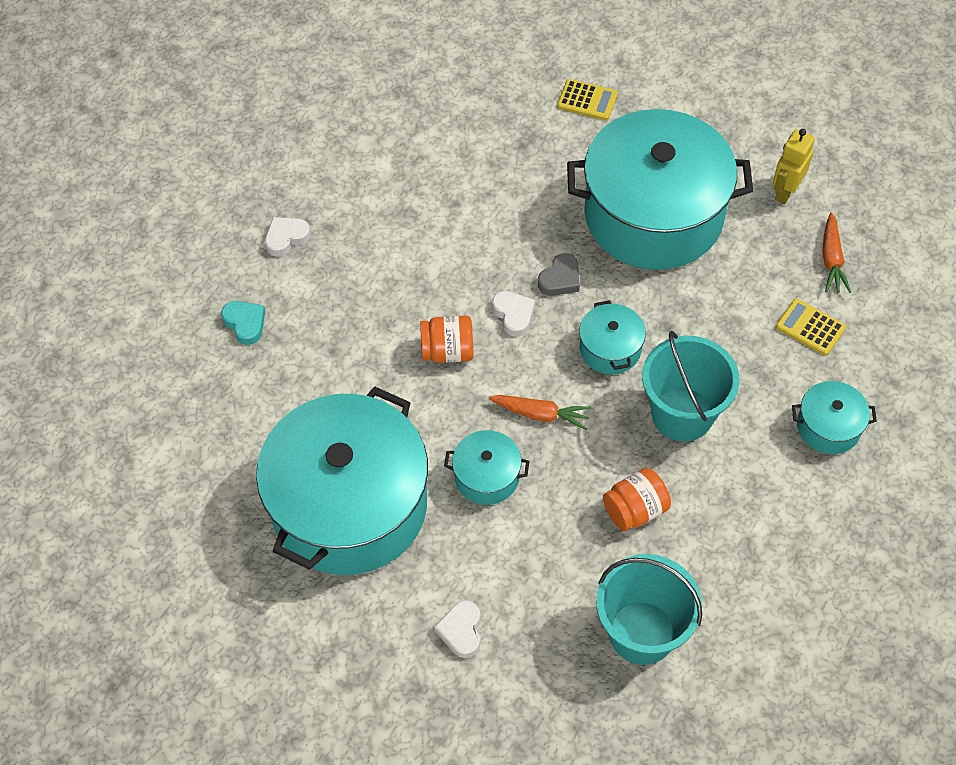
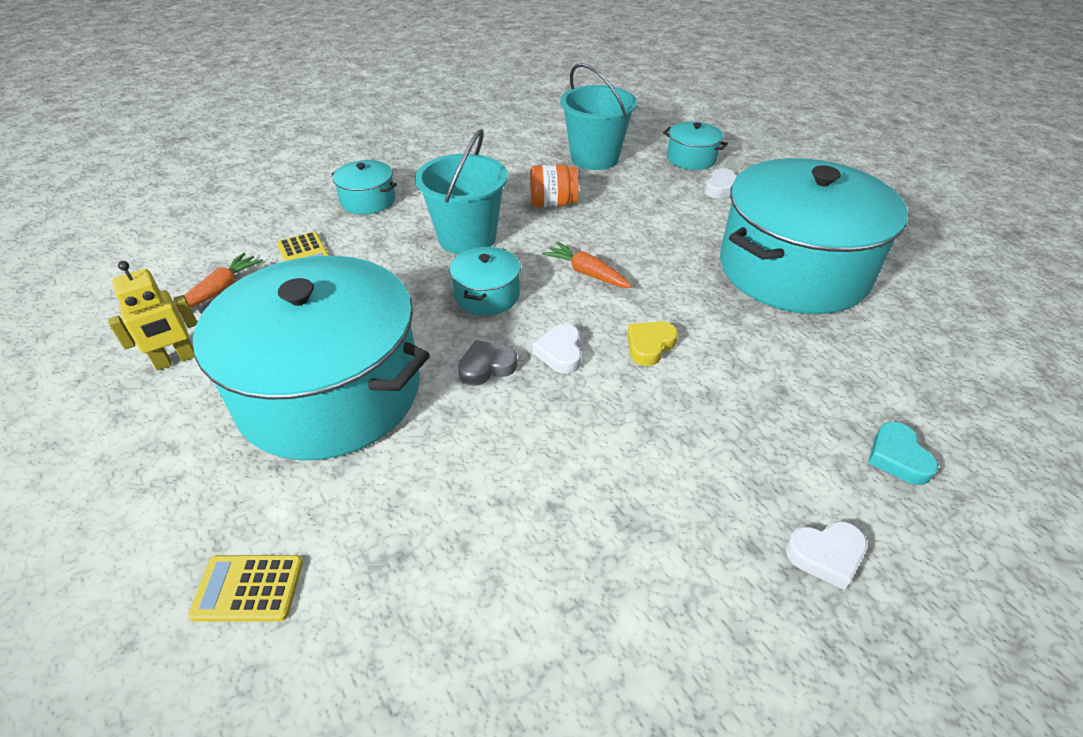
camera: 155 degrees left, 15 degrees down
orange jar [420,316,474,363] -> yellow heart [627,321,678,366]
turquoise pot [444,430,529,505] -> turquoise pot moved to [663,122,728,170]
yellow calculator [557,79,618,120] -> yellow calculator turned 45 degrees counterclockwise [188,555,303,622]

